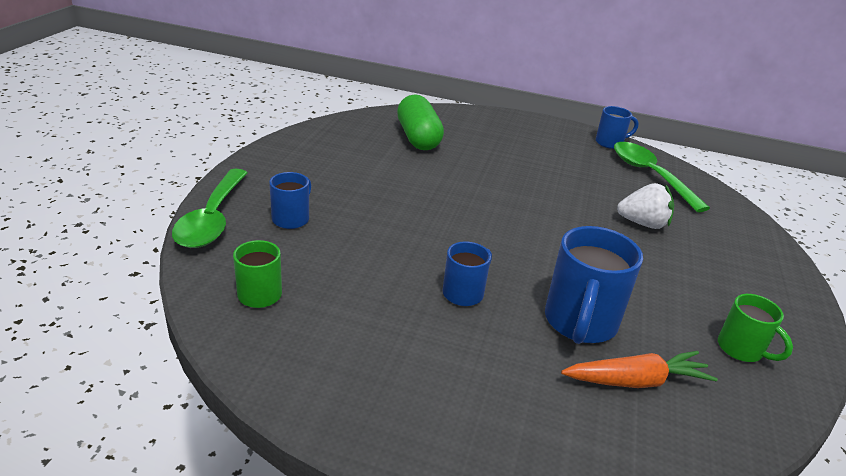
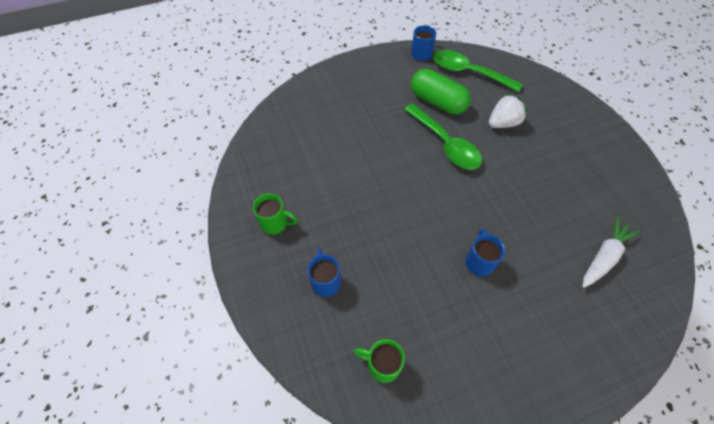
camera: 35 degrees left, 25 degrees up
green spoon [172,169,248,248] -> green spoon moved to [404,103,482,170]
green capsule [397,95,444,150] -> green capsule moved to [411,69,471,114]
blue mug [545,226,643,344] -> none
orange carrot [561,351,718,388] -> white carrot [582,216,641,288]
green mug [718,294,793,362] -> green mug moved to [253,193,298,235]

